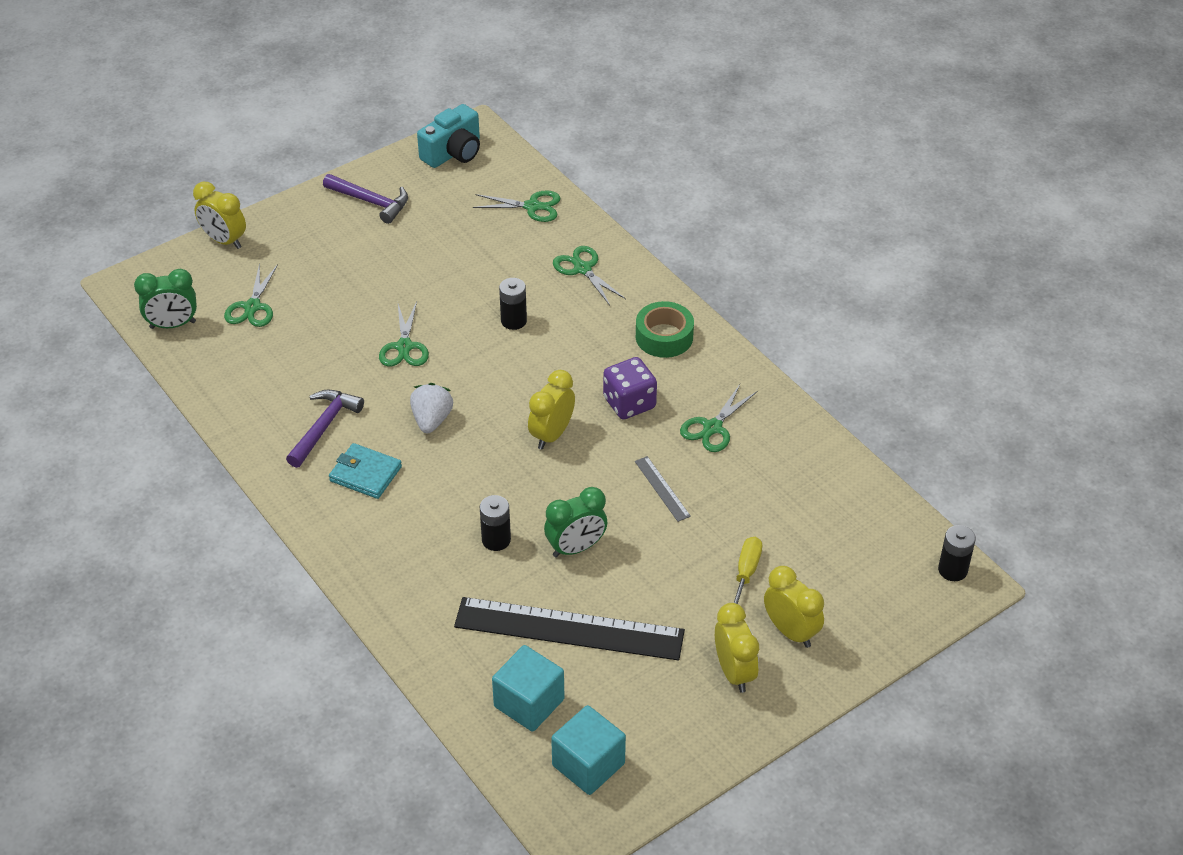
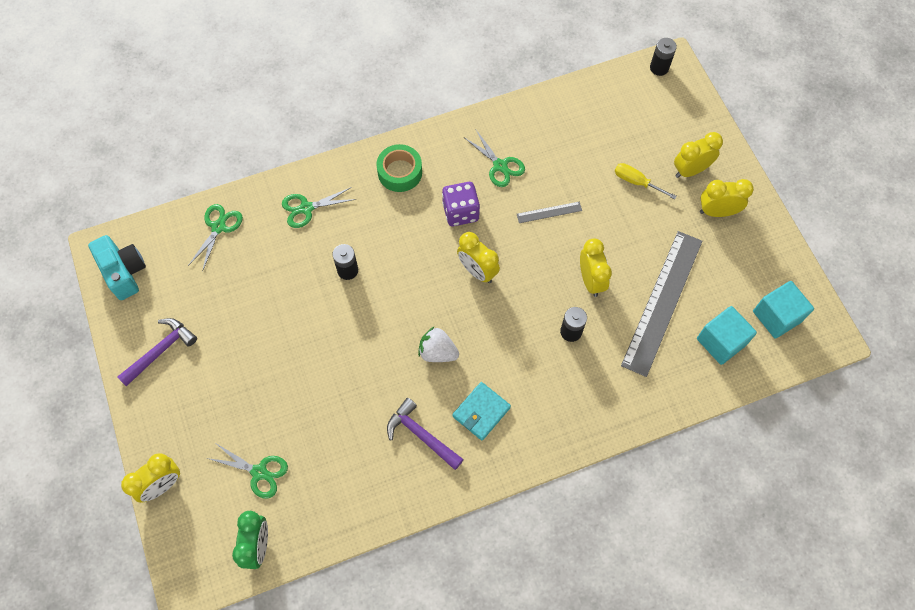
camera: 75 degrees left, 20 degrees up
green scissors [379,302,429,366] -> none
black ruler [454,597,685,660] -> grey ruler [621,231,702,377]
green clock [544,487,607,558] -> yellow clock [580,238,612,297]

